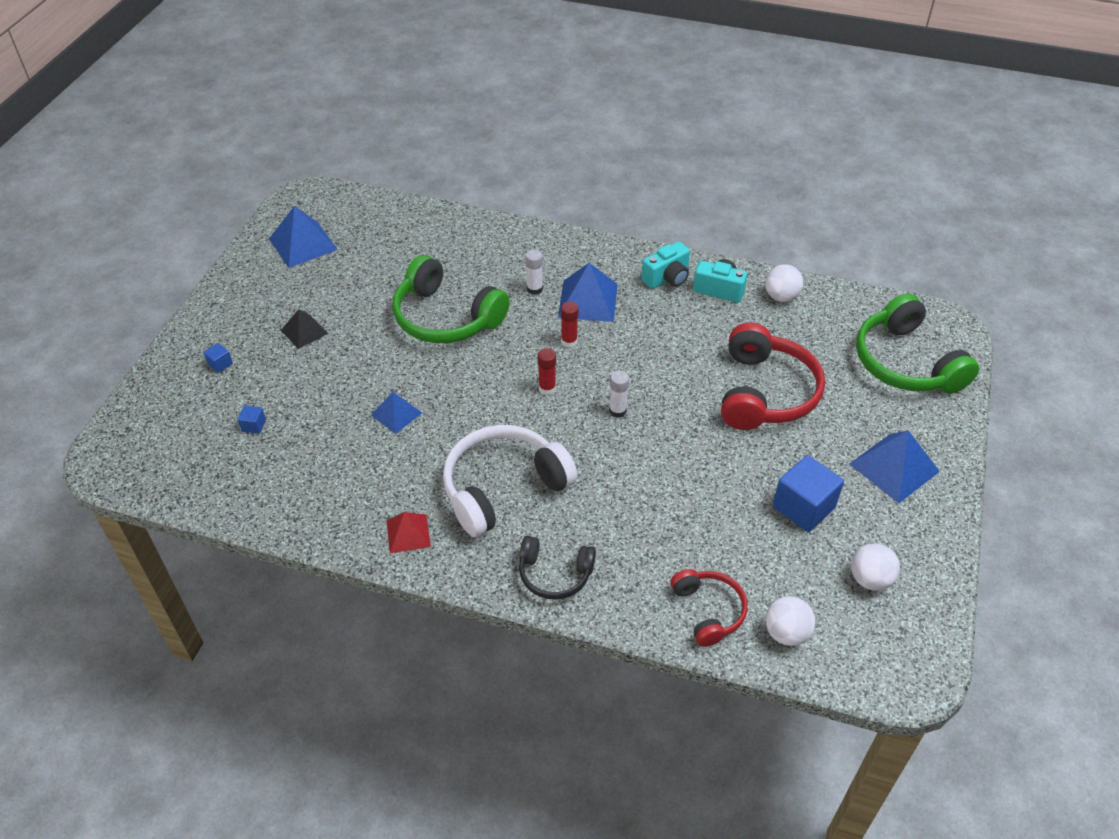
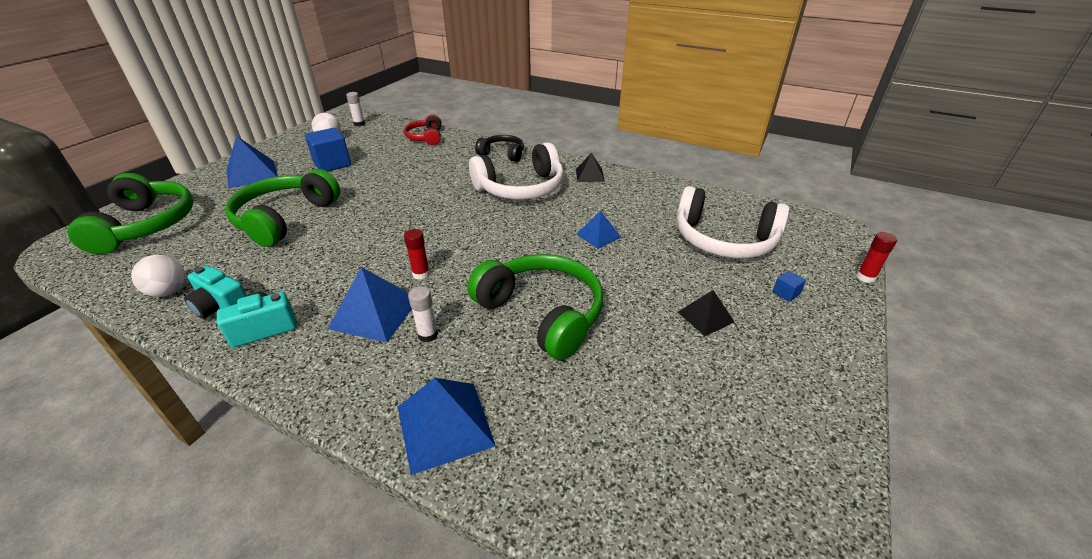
camera: 170 degrees left, 10 degrees down
blue cube [238,405,266,434] -> white headphones [676,186,789,258]
blue pyramid [269,206,338,268] -> blue pyramid moved to [398,378,496,475]
red pyramid [387,512,431,553] -> black pyramid [576,153,605,182]
red glue stick [538,348,556,395] -> red glue stick moved to [856,232,897,283]
white glue stick [609,371,629,418] -> white glue stick moved to [346,92,365,126]
red headphones [721,322,825,430] -> green headphones [225,169,340,247]
white ball [766,596,815,646] -> none

